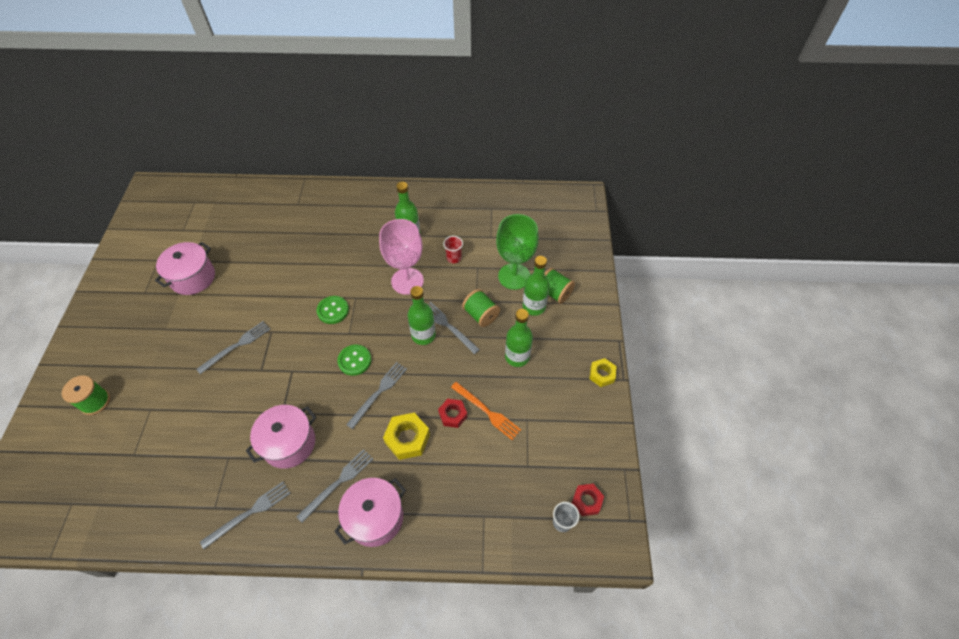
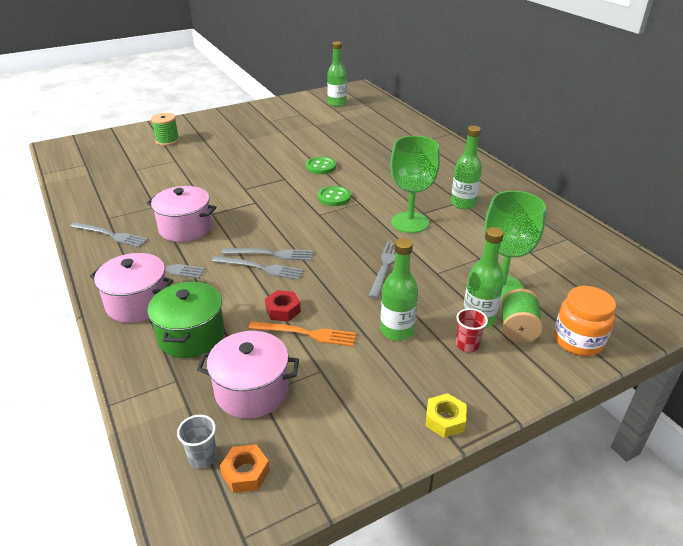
camera: 60 degrees right, 20 degrees down
pink pot [155,242,215,295] -> pink pot moved to [197,331,299,419]
grey fork [196,321,270,374] -> grey fork moved to [212,256,304,280]
green button [337,345,371,376] -> green button moved to [306,157,336,174]
pink goblet [379,219,424,295] -> green goblet [390,136,440,233]
yellow nut [383,413,430,460] -> none
green bottle [407,286,436,345] -> green bottle moved to [327,41,347,107]
red cup [443,236,463,263] -> red cup moved to [456,308,488,353]
orange fork [451,382,521,440] -> orange fork turned 90 degrees counterclockwise [249,321,356,346]
green spool [462,289,500,327] -> none
red nut [572,484,604,516] -> orange nut [220,444,270,493]
none -> green pot [147,281,225,358]
none -> orange jar [554,286,616,356]

